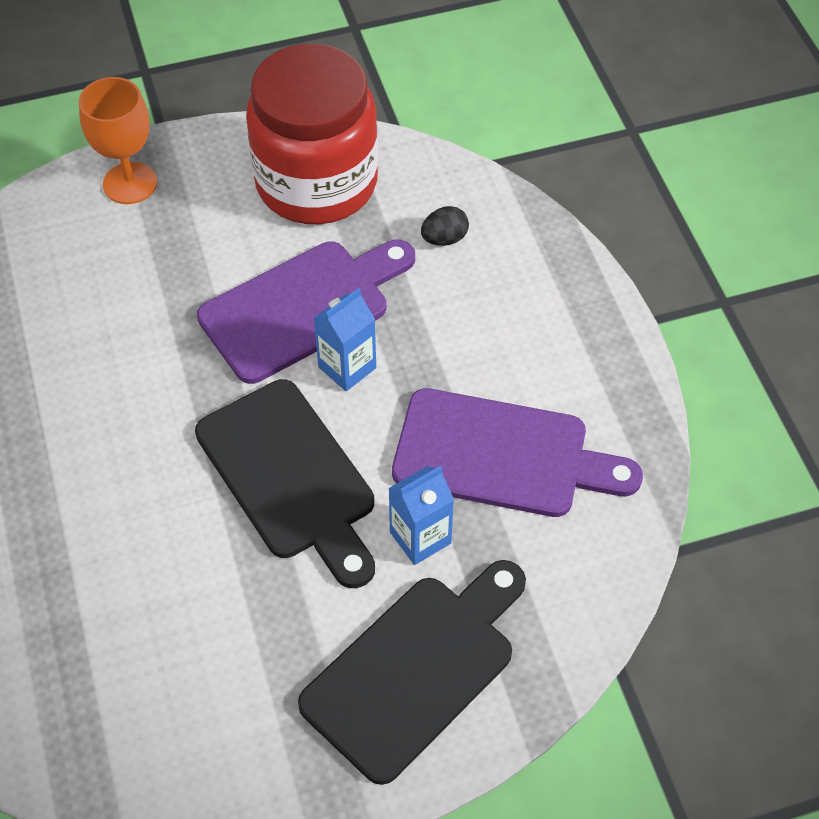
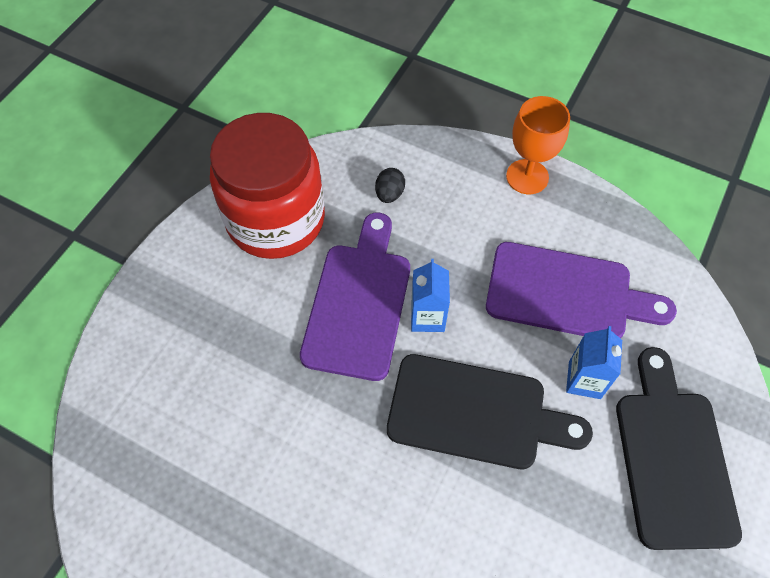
camera: 45 degrees left, 5 degrees up
orange goblet [79,77,157,204] -> orange goblet moved to [506,96,570,194]
purple cutting board [392,388,643,517] -> purple cutting board turned 45 degrees clockwise [486,242,677,338]

